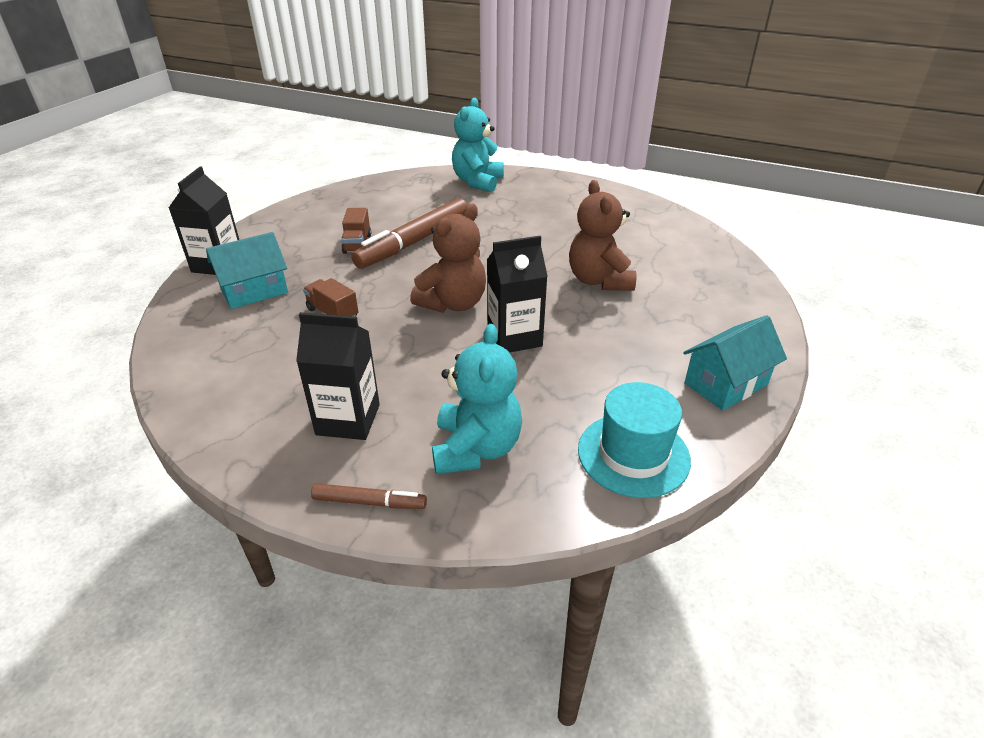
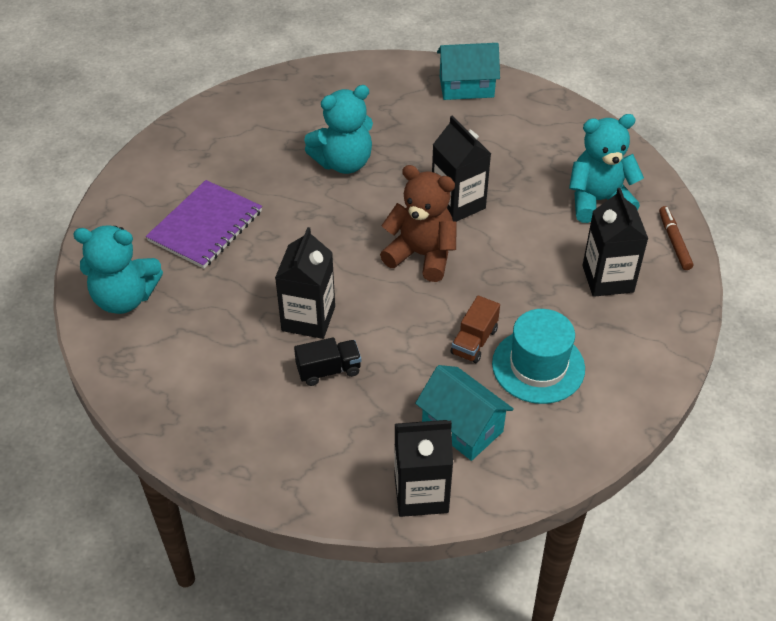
camera: 105 degrees left, 10 degrees up
brown truck [341,208,371,254] -> black truck [294,337,361,386]
brown marker [351,198,467,269] -> black carton [275,227,335,339]
brown teddy bear [569,180,636,291] -> turquoise teddy bear [304,85,373,174]
turquoise hat [578,382,691,498] -> turquoise hat moved to [492,309,585,404]
turquoise house [683,315,787,410] -> turquoise house turned 45 degrees counterclockwise [437,43,500,100]
none -> purple notebook [146,180,262,269]

